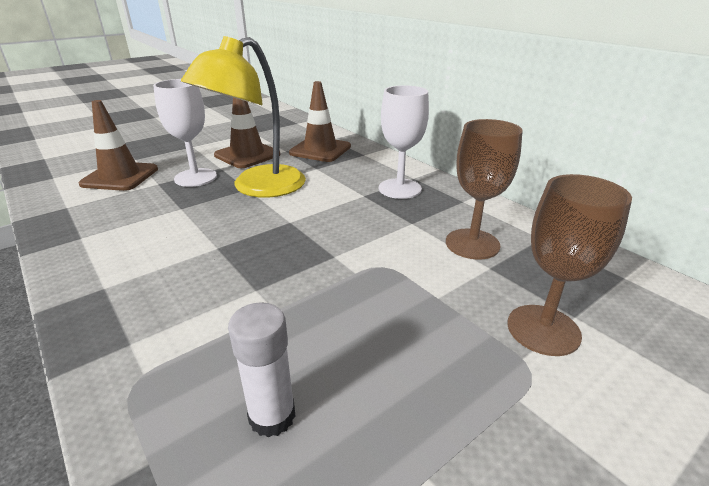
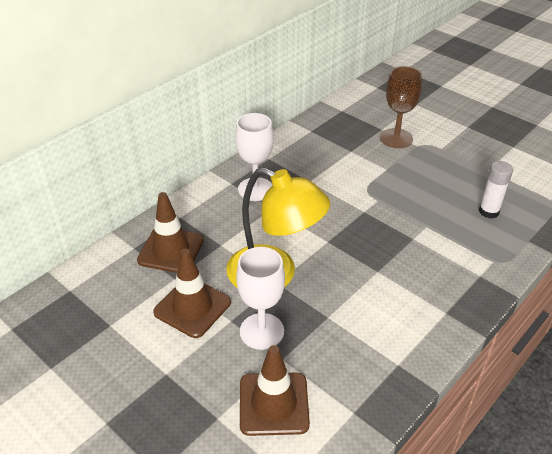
camera: 100 degrees left, 10 degrees up
brown goblet [446,119,523,260] -> none

